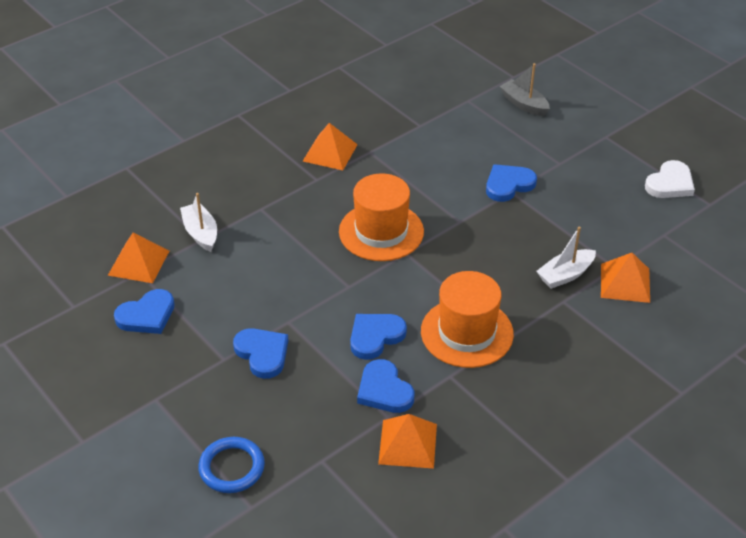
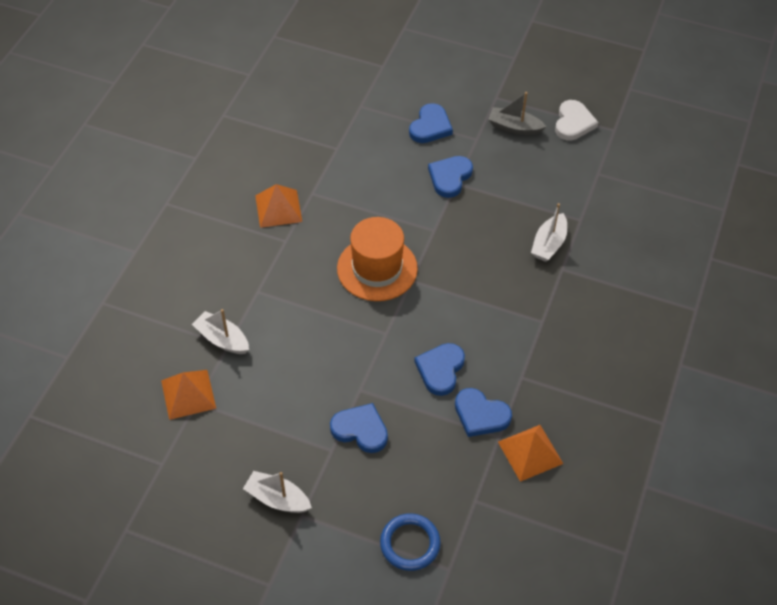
camera: 30 degrees left, 10 degrees up
blue heart [114,289,175,334] -> blue heart moved to [409,103,453,143]
orange hat [421,271,514,368] -> none
grey boat [500,63,550,116] -> grey boat moved to [488,92,546,135]
orange pyramid [601,253,650,303] -> none
none -> white boat [243,471,312,513]

